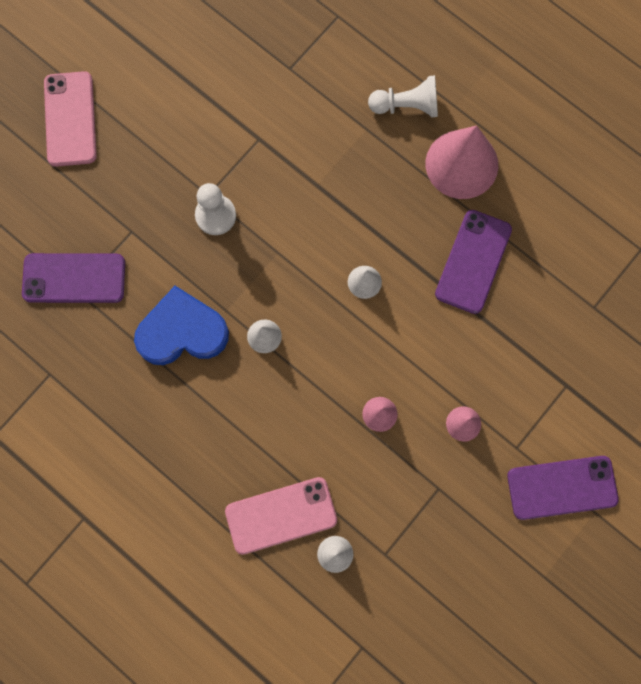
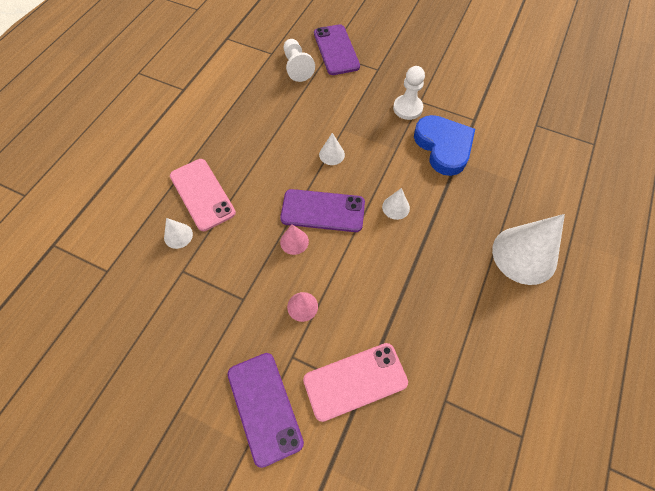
camera: 75 degrees right, 15 degrees down
pink phone [44,71,97,167] -> pink phone moved to [303,343,408,422]
blue heart [134,286,229,365] -> blue heart moved to [414,115,475,176]
white pawn [368,75,438,117] -> white pawn moved to [284,39,315,82]
pink cone [426,126,498,199] -> white cone [492,214,565,285]
purple phone [435,210,512,314] -> purple phone moved to [280,189,365,232]

